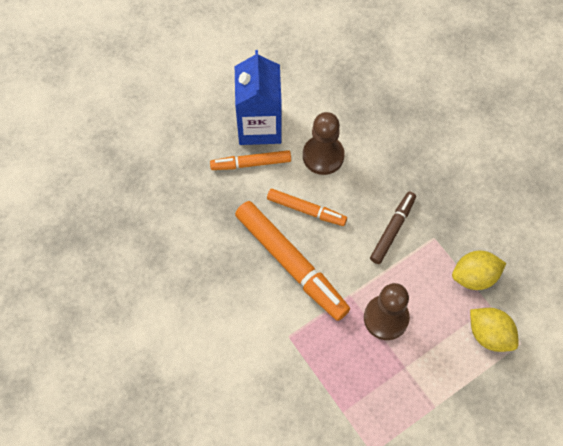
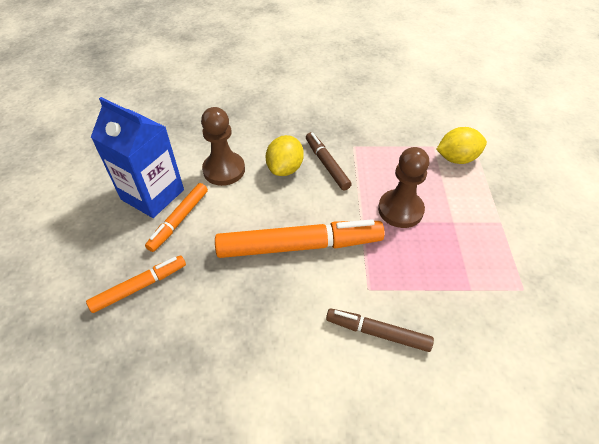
camera: 55 degrees left, 15 degrees down
orange marker [267,189,347,226] -> orange marker moved to [86,255,186,313]
yellow lemon [452,251,506,290] -> yellow lemon moved to [266,135,304,176]
none -> brown marker [326,308,434,352]

